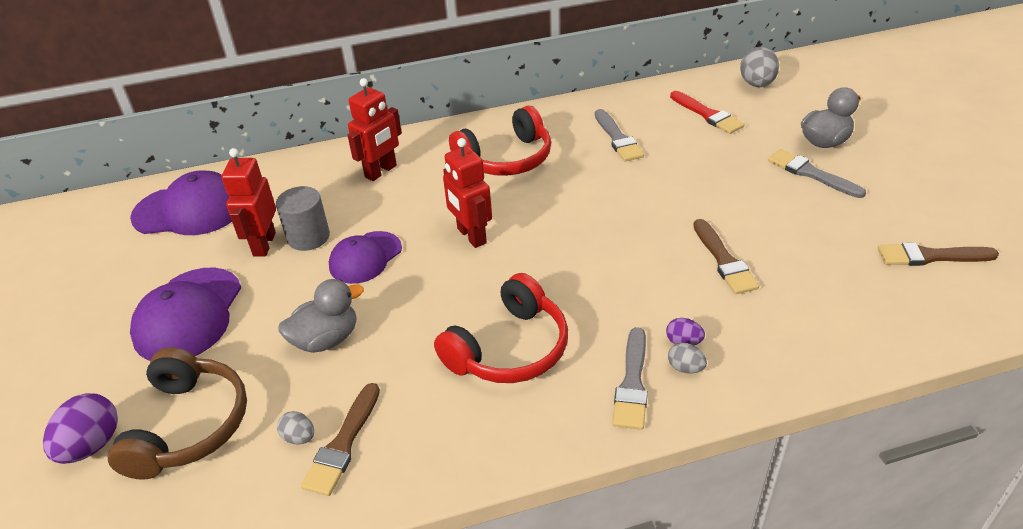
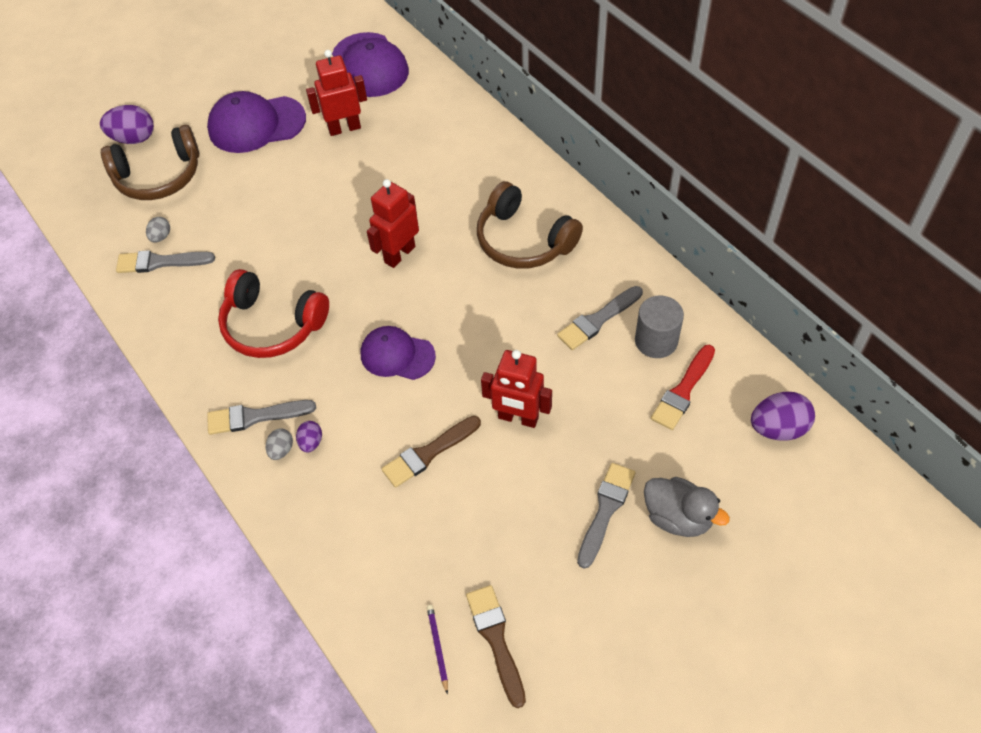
camera: 70 degrees right, 15 degrees up
grey cylinder [276,186,330,251] -> grey cylinder moved to [635,295,684,358]
grey duck [278,279,364,353] -> none
brown brush [301,383,380,496] -> grey brush [116,250,215,273]
purple cap [329,231,402,284] -> purple cap moved to [361,326,436,380]
red robot [347,78,402,181] -> red robot moved to [481,350,552,428]
red headphones [449,106,551,176] -> brown headphones [477,181,583,269]
grey egg [740,47,779,87] -> purple egg [751,392,815,440]
none -> purple pencil [427,605,448,695]

